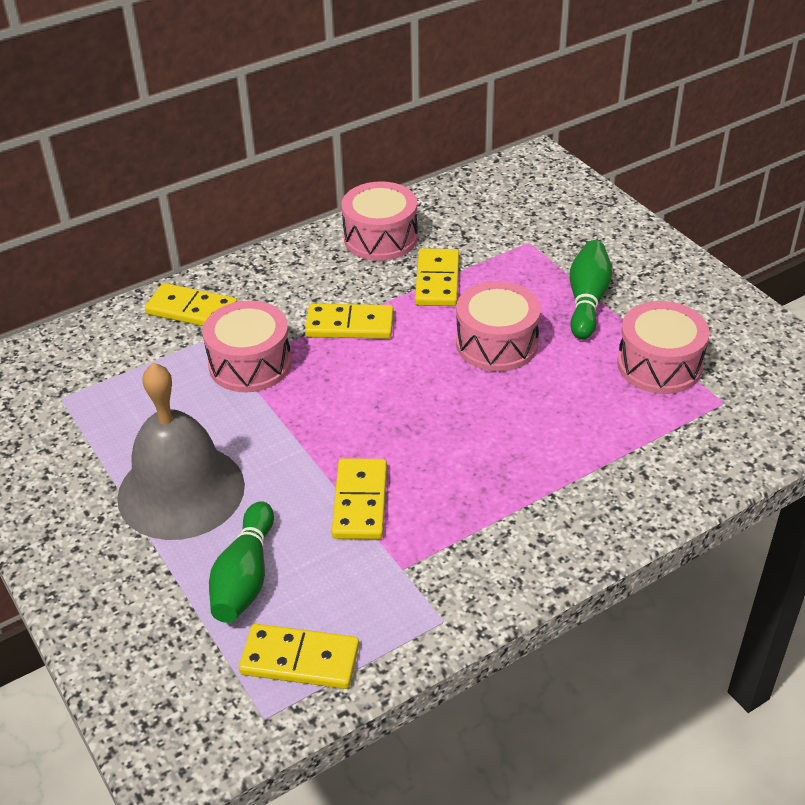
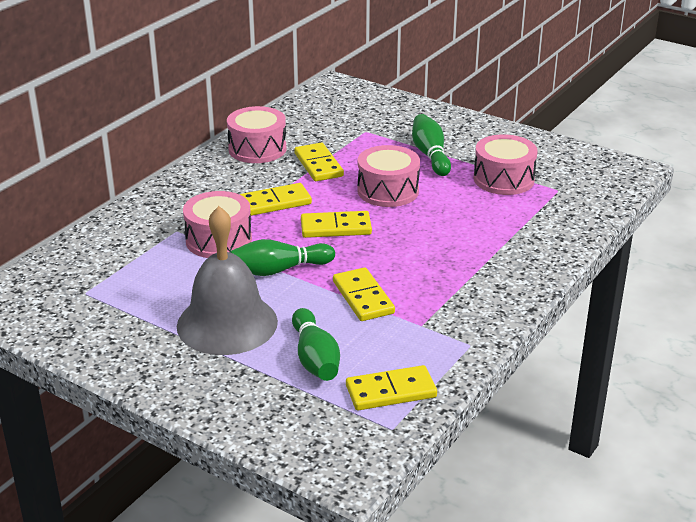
camera: 25 degrees left, 10 degrees down
yellow domino [145,283,237,326] -> yellow domino moved to [301,211,372,238]
none -> green bowling pin [230,239,335,276]

